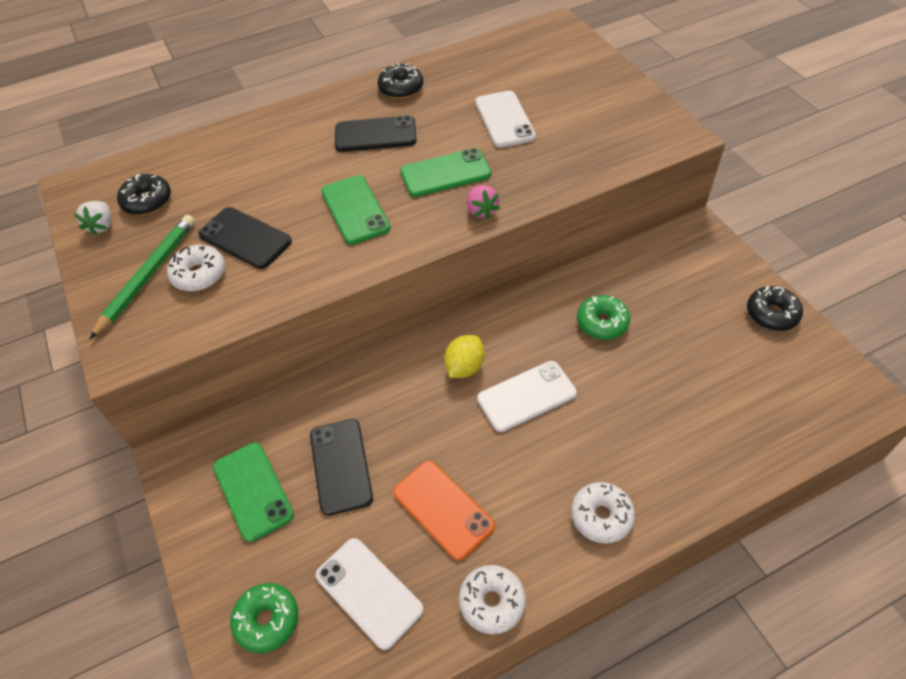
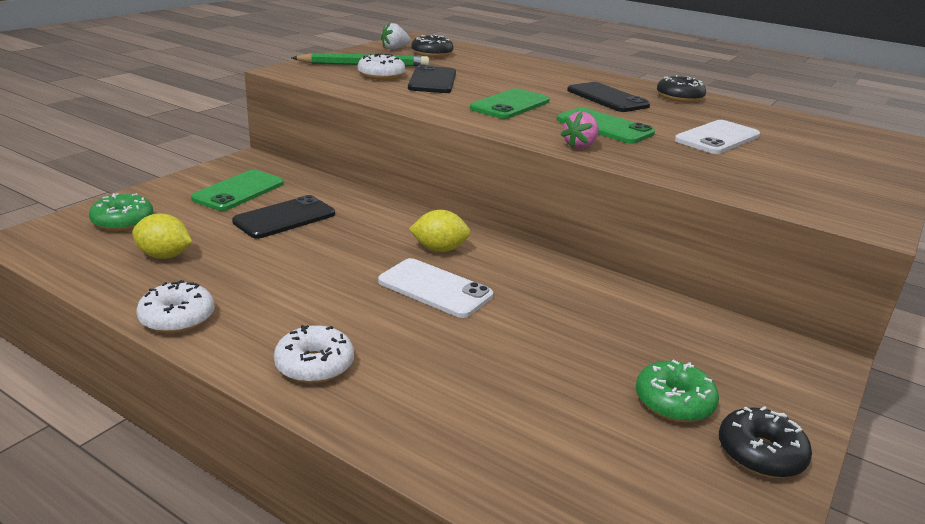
camera: 55 degrees right, 25 degrees down
white phone [315,538,424,650] -> yellow lemon [132,214,192,259]
orange phone [393,461,495,561] -> none
green donut [577,295,630,340] -> green donut moved to [636,360,719,422]

